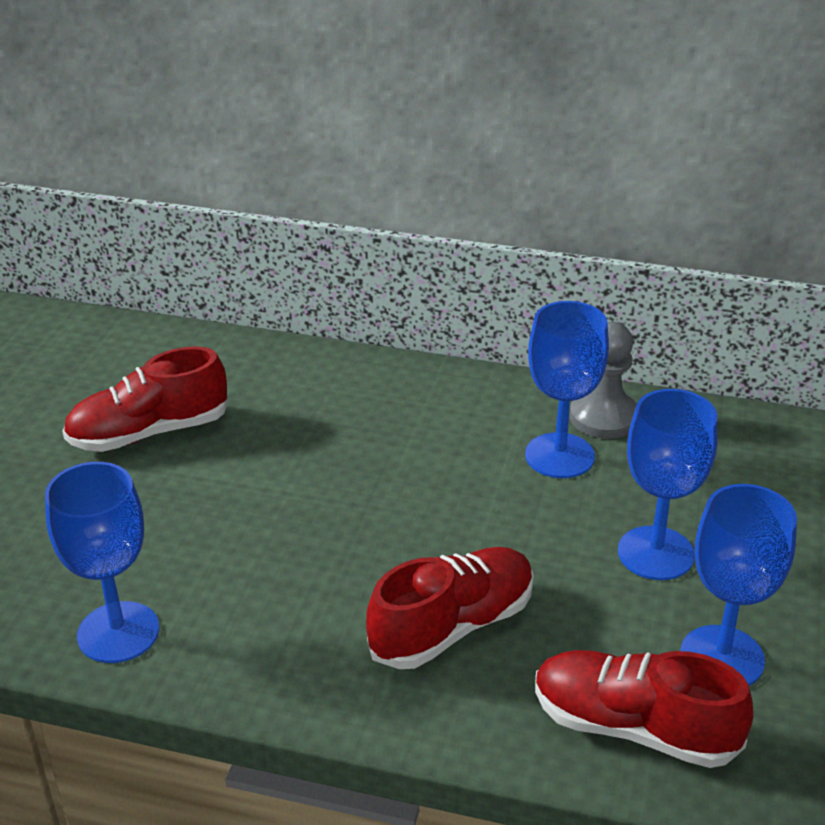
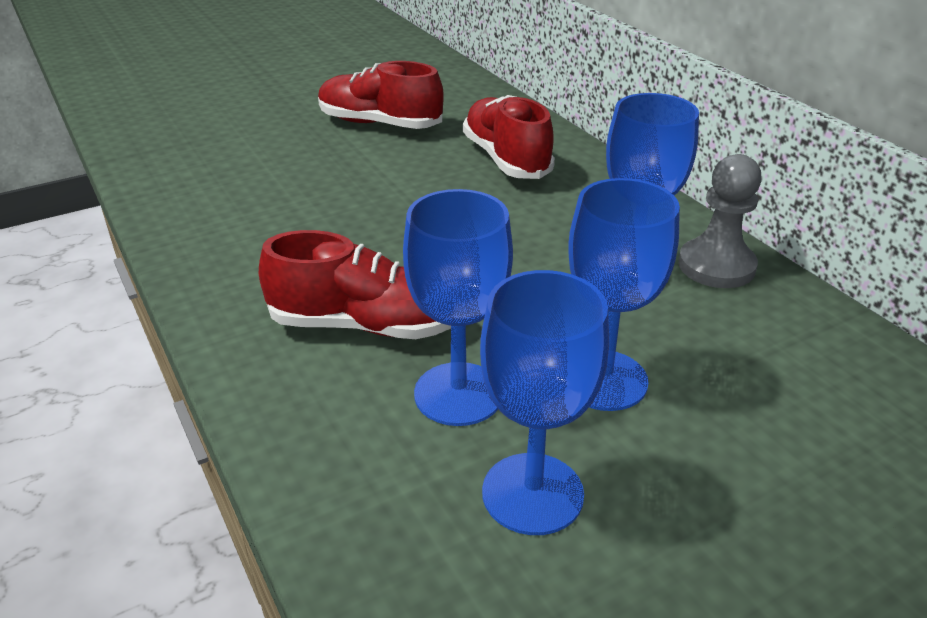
camera: 45 degrees right, 0 degrees up
blue goblet [45,462,159,663] -> blue goblet moved to [403,189,513,426]
red shoe [535,650,753,768] -> red shoe moved to [463,95,555,179]

